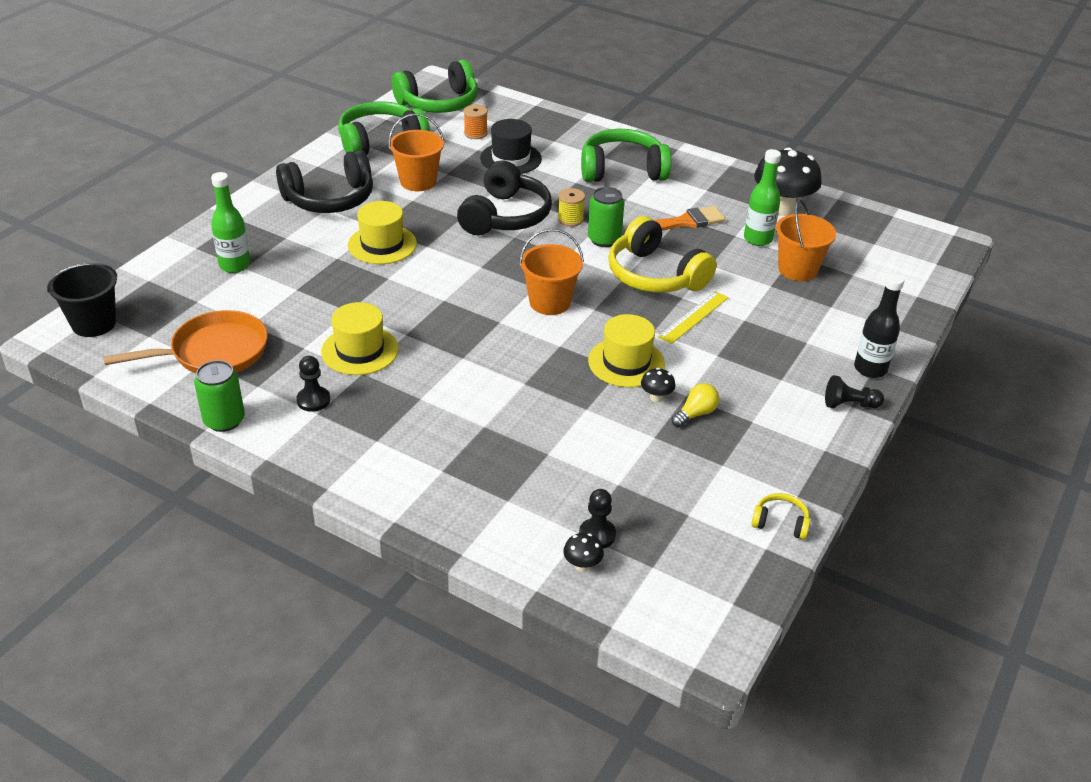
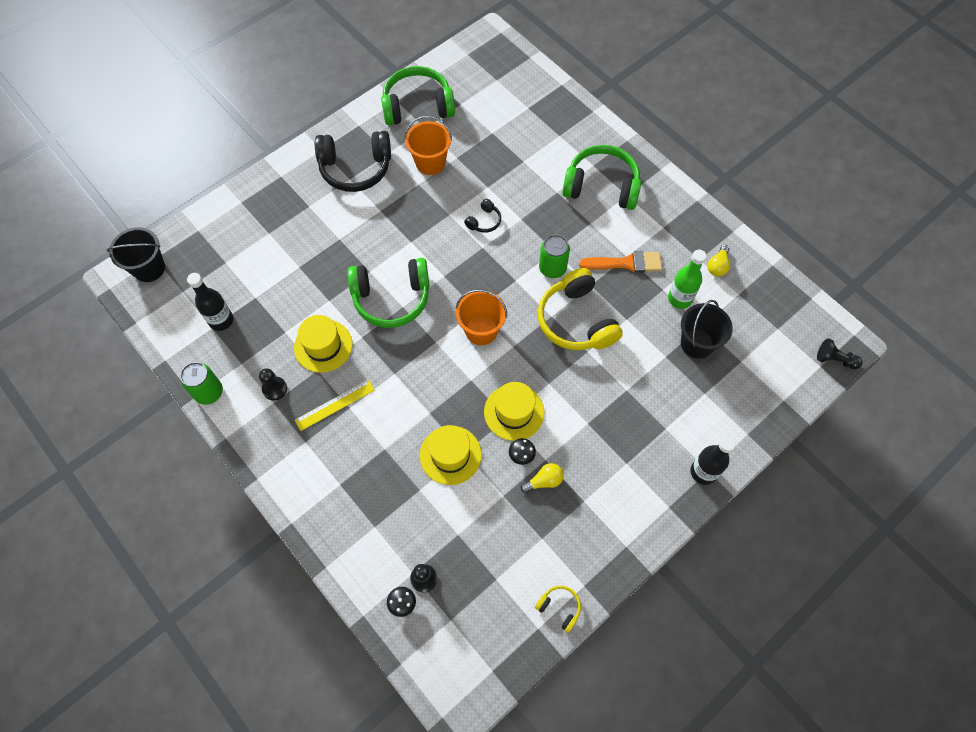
camera: 20 degrees right, 25 degrees up
orange pan [103,310,268,373] -> black bottle [187,273,233,331]
green bottle [211,172,250,273] -> none
yellow hat [348,201,417,264] -> yellow hat moved to [420,425,482,485]
green headphones [392,60,478,113] -> green headphones moved to [347,258,430,328]
black headphones [457,160,552,235] -> black headphones [464,199,501,233], size x0.45
orange spool [464,105,488,139] -> none
black hat [480,119,542,174] -> none
yellow spool [558,188,585,226] -> none
yellow ruler [658,291,729,344] -> yellow ruler moved to [295,380,375,431]
black mushroom [754,147,822,216] -> yellow light bulb [708,245,730,277]
orange bucket [776,199,836,281] -> black bucket [681,300,733,359]
black pawn [825,375,884,408] -> black pawn moved to [817,338,862,369]

